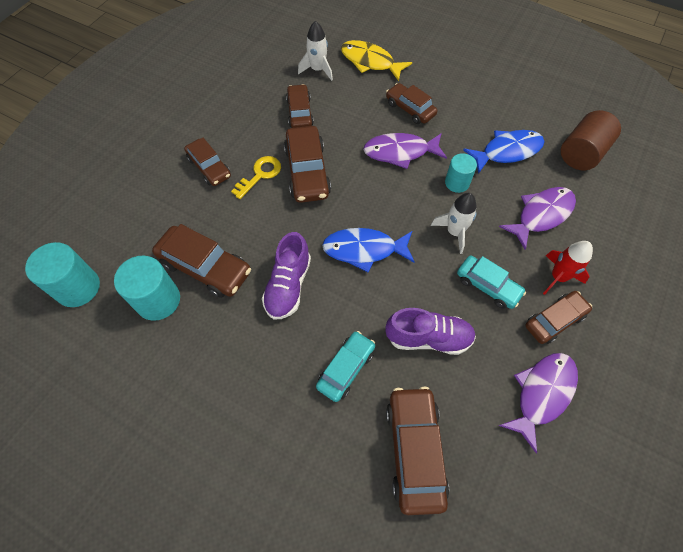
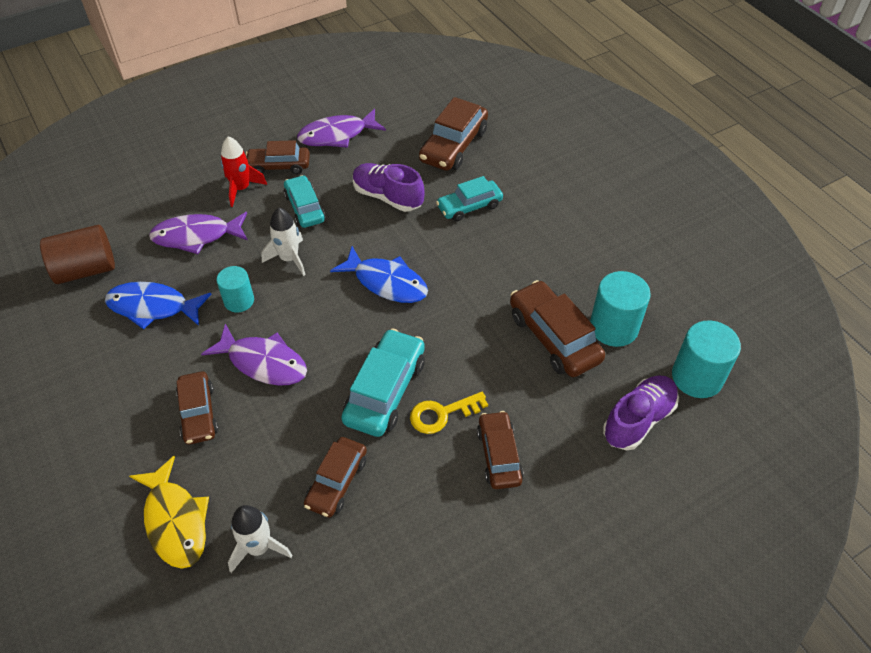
camera: 150 degrees left, 10 degrees down
purple shoe [262,232,311,320] -> purple shoe moved to [603,375,679,450]
brown car [284,126,331,203] -> turquoise car [341,328,425,437]

